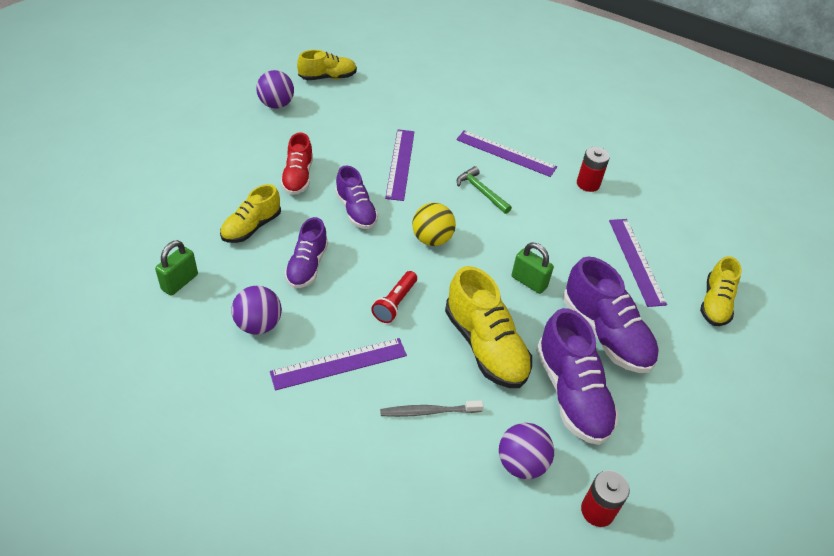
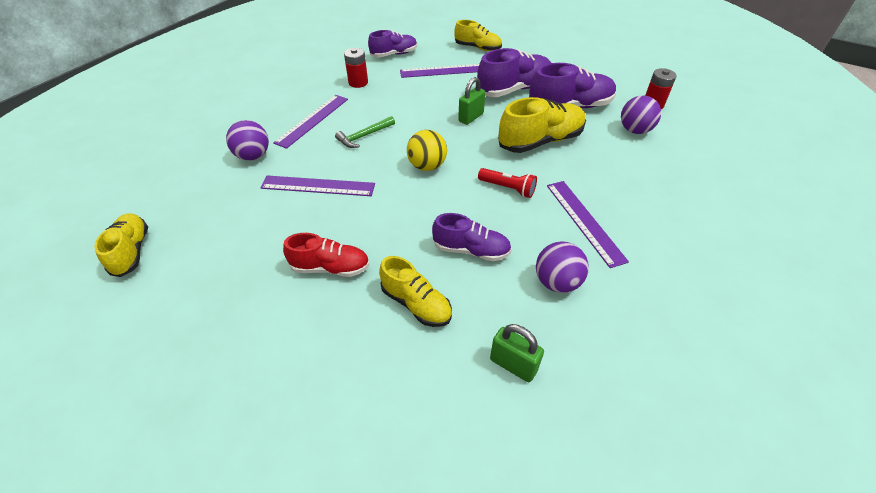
camera: 85 degrees left, 0 degrees up
purple ball [256,70,294,108] -> purple ball moved to [226,120,269,161]
purple shoe [335,165,378,229] -> purple shoe moved to [368,30,417,57]
grey toothbrush [380,400,484,417] -> none

